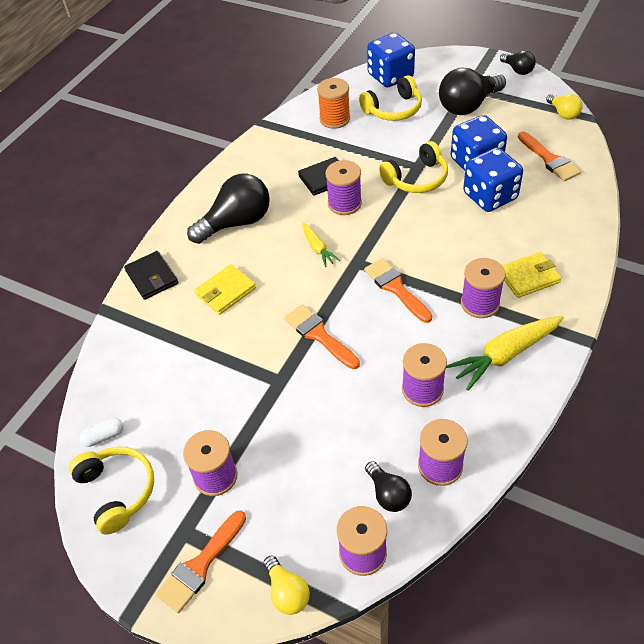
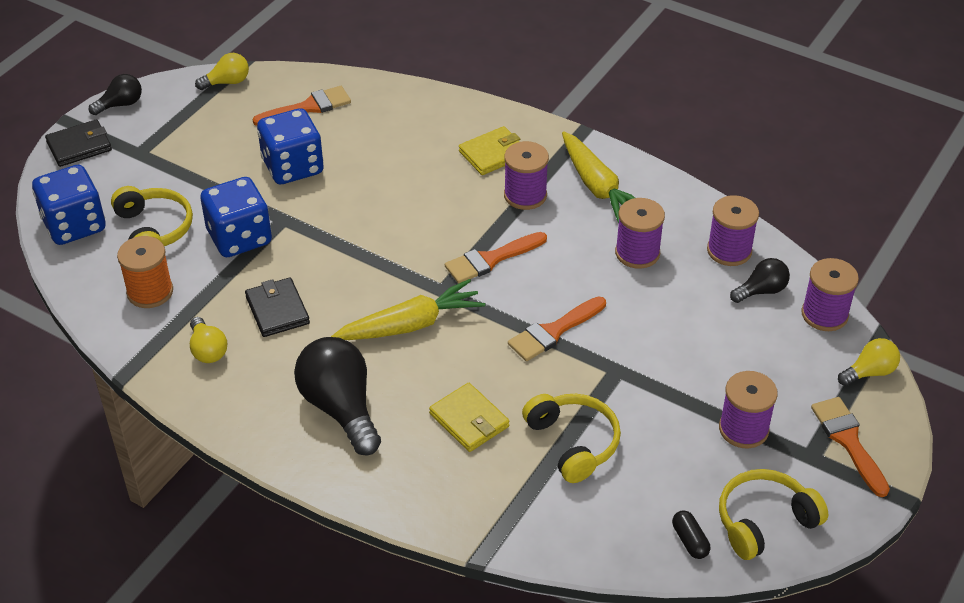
camera: 90 degrees left, 5 degrees down
white capsule [80,418,123,447] -> black capsule [672,511,710,559]
black wallet [124,251,179,300] -> black wallet moved to [45,119,112,167]
orange brush [156,510,246,613] -> orange brush turned 150 degrees counterclockwise [811,397,890,497]
yellow carrot [302,222,340,267] -> yellow carrot [331,279,485,340], size x1.81
purple spool [326,160,362,215] -> none
yellow headphones [379,141,448,193] -> yellow headphones moved to [522,394,621,483]
black light bulb [439,67,506,115] -> none
blue dice [463,147,523,212] -> blue dice moved to [200,177,272,257]
yellow wallet [502,252,562,298] -> yellow wallet turned 75 degrees clockwise [459,126,520,175]
none -> yellow light bulb [190,317,227,363]

